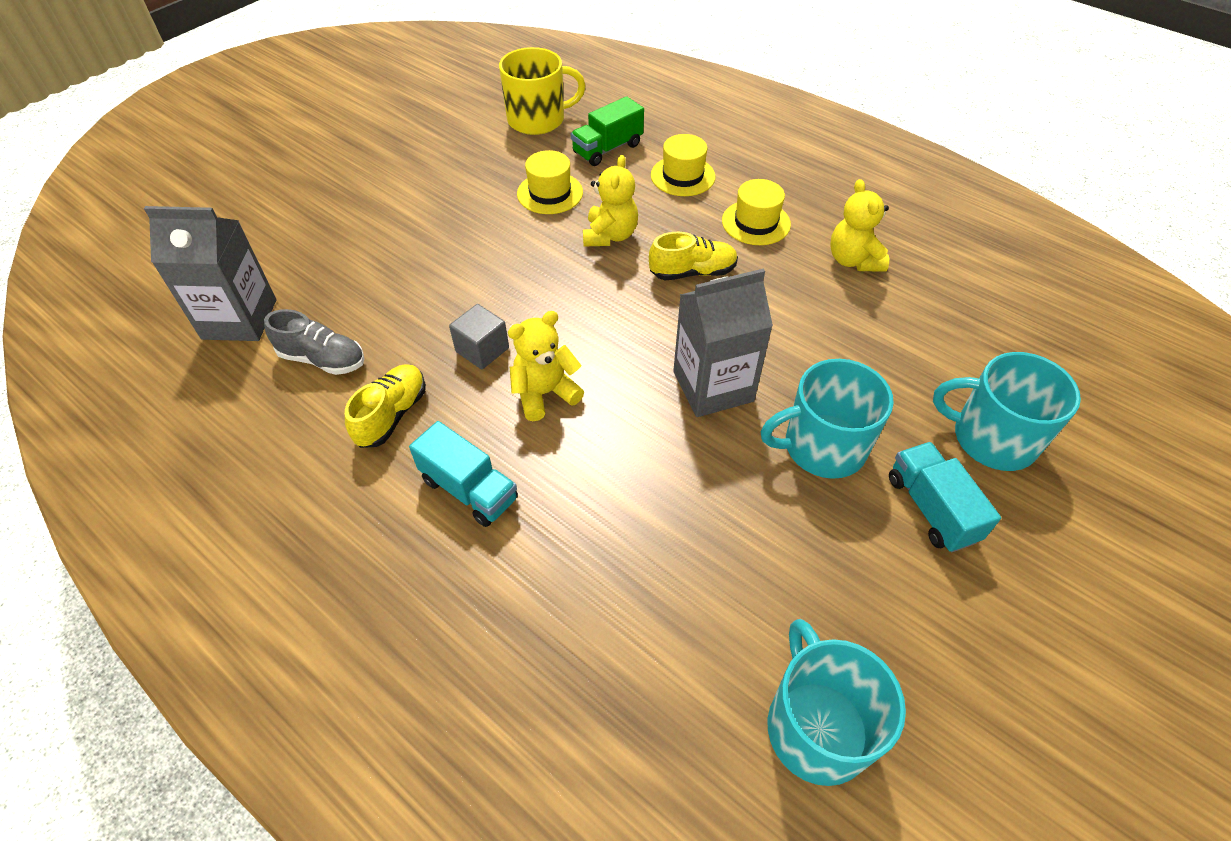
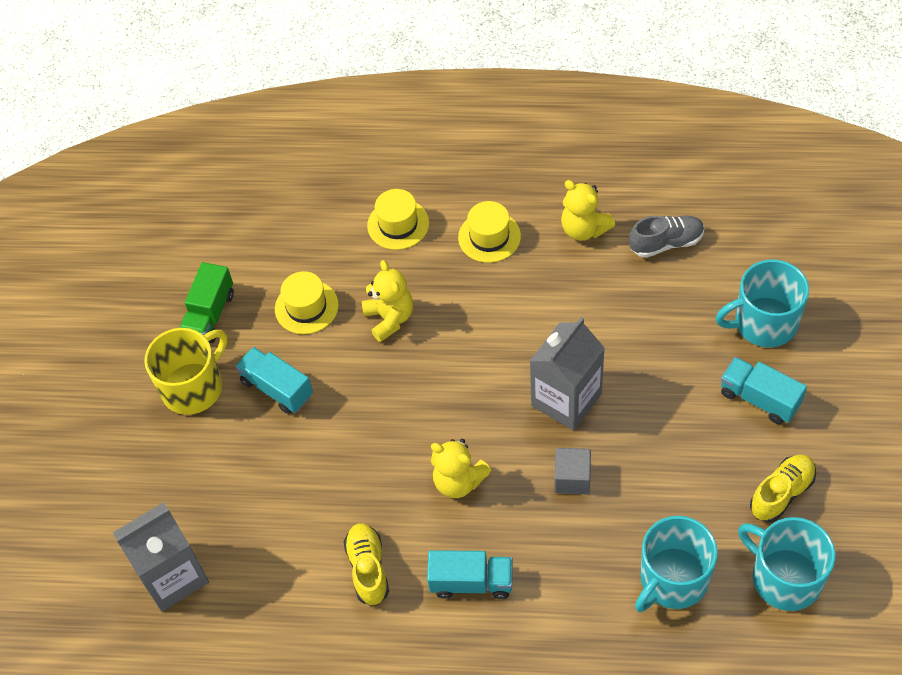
camera: 30 degrees left, 5 degrees up
grey shoe [264,309,365,375] -> grey shoe moved to [629,216,704,258]
grey cube [449,304,509,369] -> grey cube moved to [555,448,591,494]
yellow mug [499,47,586,135] -> yellow mug moved to [144,328,227,415]
yellow teddy bear [508,311,584,421] -> yellow teddy bear turned 90 degrees counterclockwise [431,439,492,498]
green truck [571,96,644,166] -> green truck moved to [180,262,234,343]
yellow shoe [649,232,738,280] -> yellow shoe moved to [750,455,816,522]
turquoise mug [761,359,894,479] -> turquoise mug moved to [635,516,718,612]
none -> turquoise truck [235,347,313,414]

